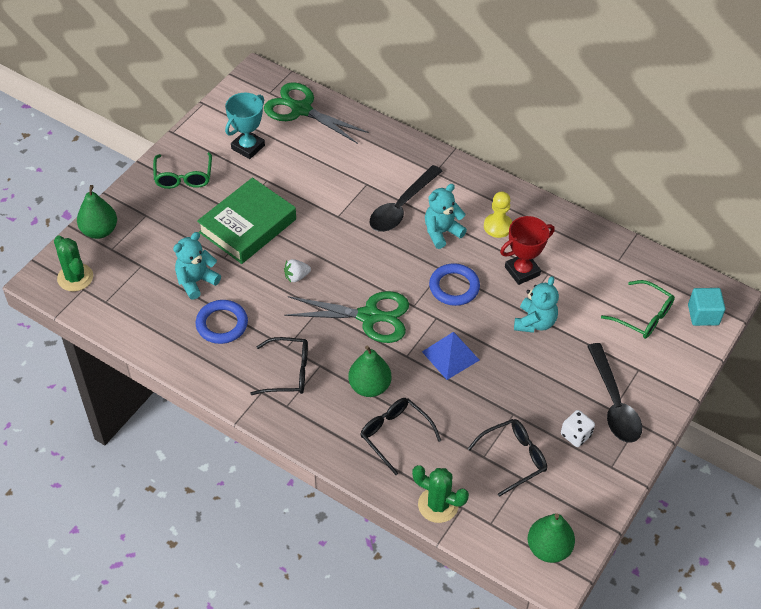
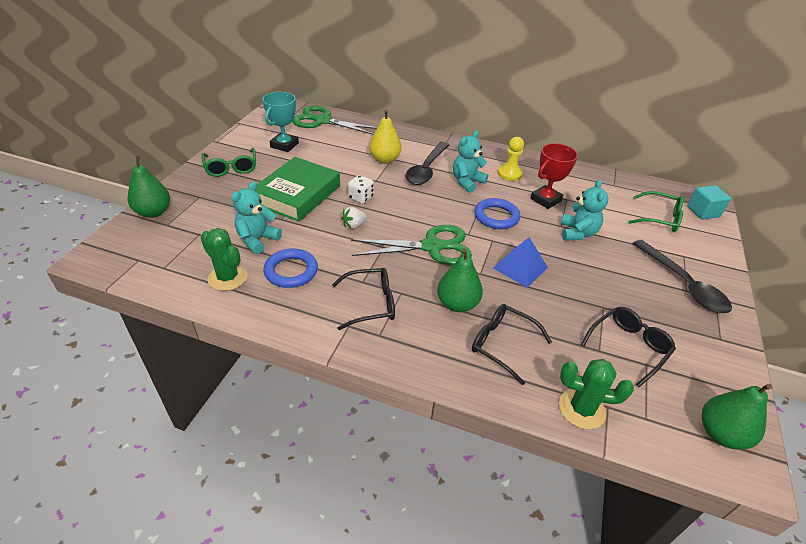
camera: 15 degrees left, 10 degrees down
green cactus [54,236,93,291] -> green cactus moved to [201,228,247,291]
white dice [561,410,595,447] -> white dice moved to [348,175,374,204]
none -> yellow pear [369,110,402,164]

